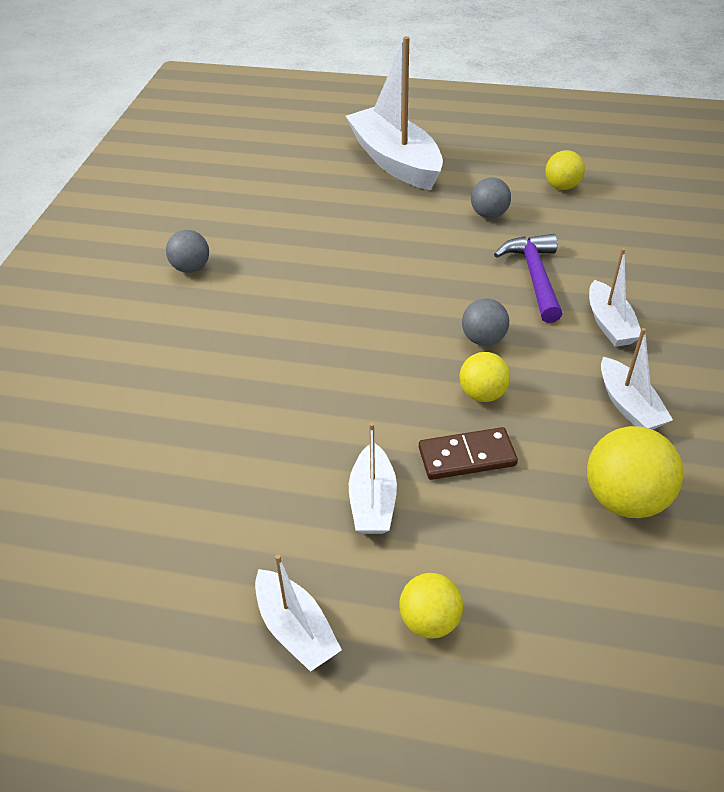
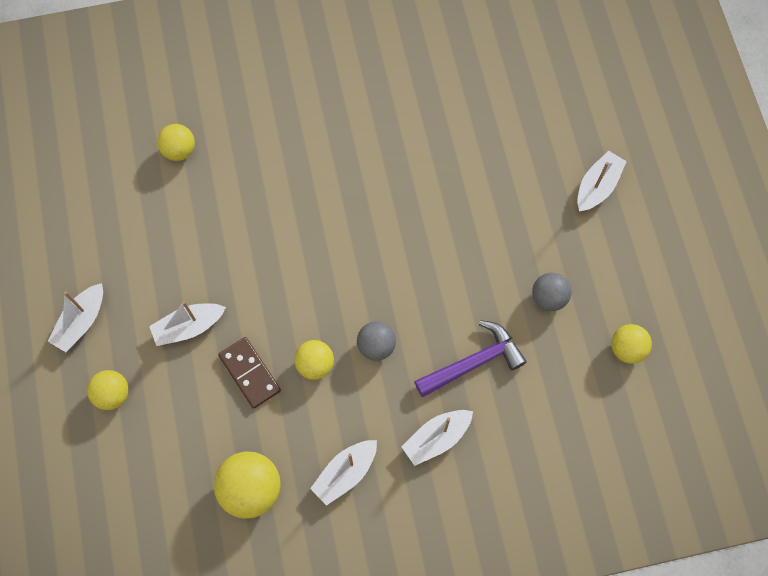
camera: 65 degrees right, 25 degrees up
grey ball [166,230,209,273] -> none
white boat [346,36,443,190] -> white boat [577,150,627,211], size x0.52
none -> yellow ball [157,124,195,161]

